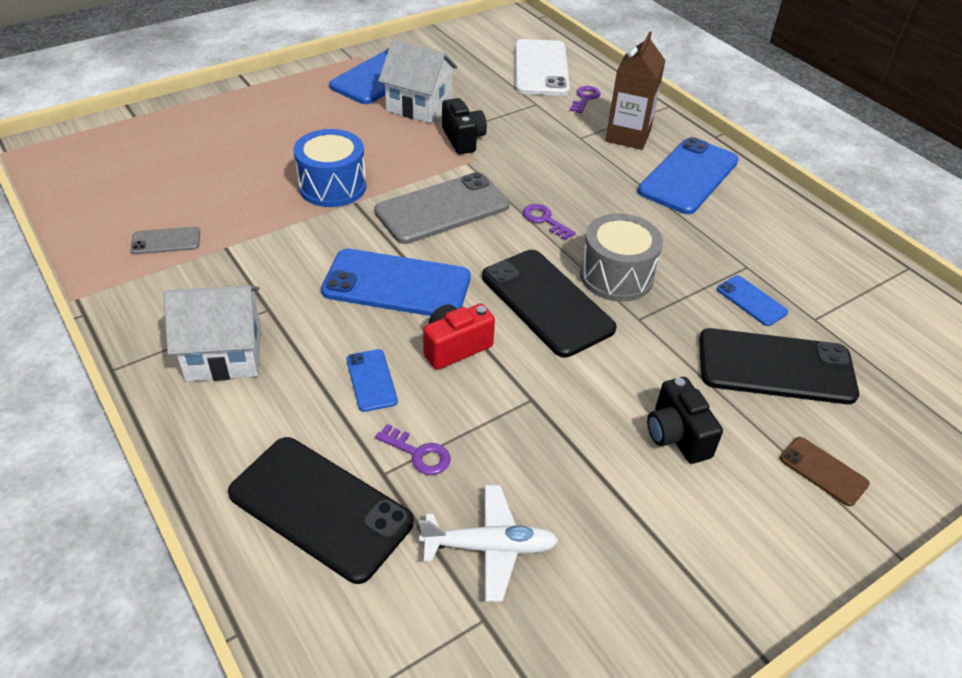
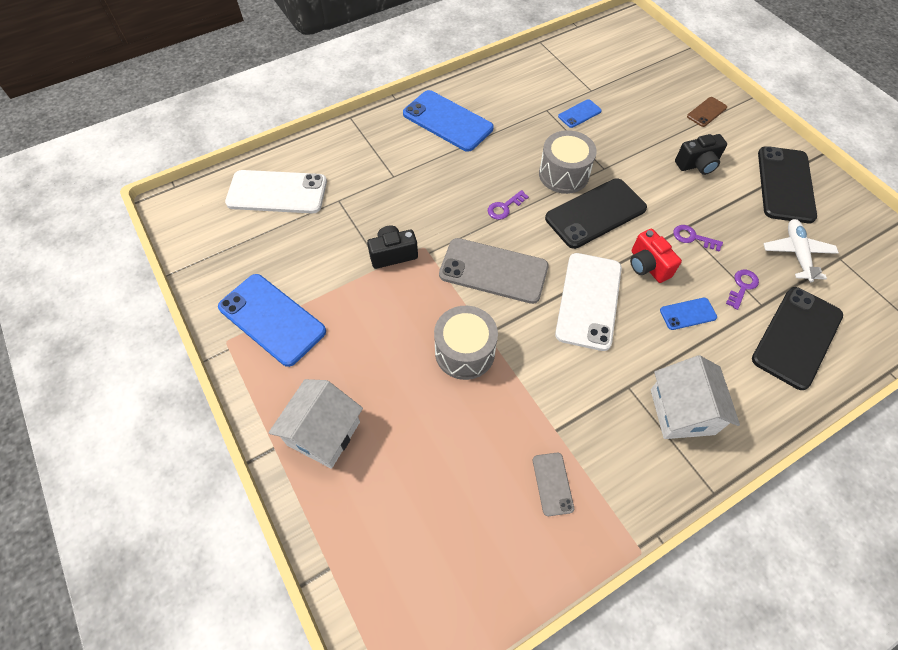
camera: 85 degrees left, 15 degrees up
blue drum [293,129,366,207] -> grey drum [434,306,498,380]
blue phone [321,249,471,316] -> white phone [555,253,622,351]
grey phone [374,172,510,244] -> grey phone turned 45 degrees counterclockwise [439,238,549,304]
white house [378,40,458,123] -> white house moved to [269,379,363,469]
purple key [570,86,601,113] -> purple key moved to [673,225,723,252]
brown carton [606,31,666,150] -> none
black phone [699,328,859,404] -> black phone moved to [758,146,817,223]

